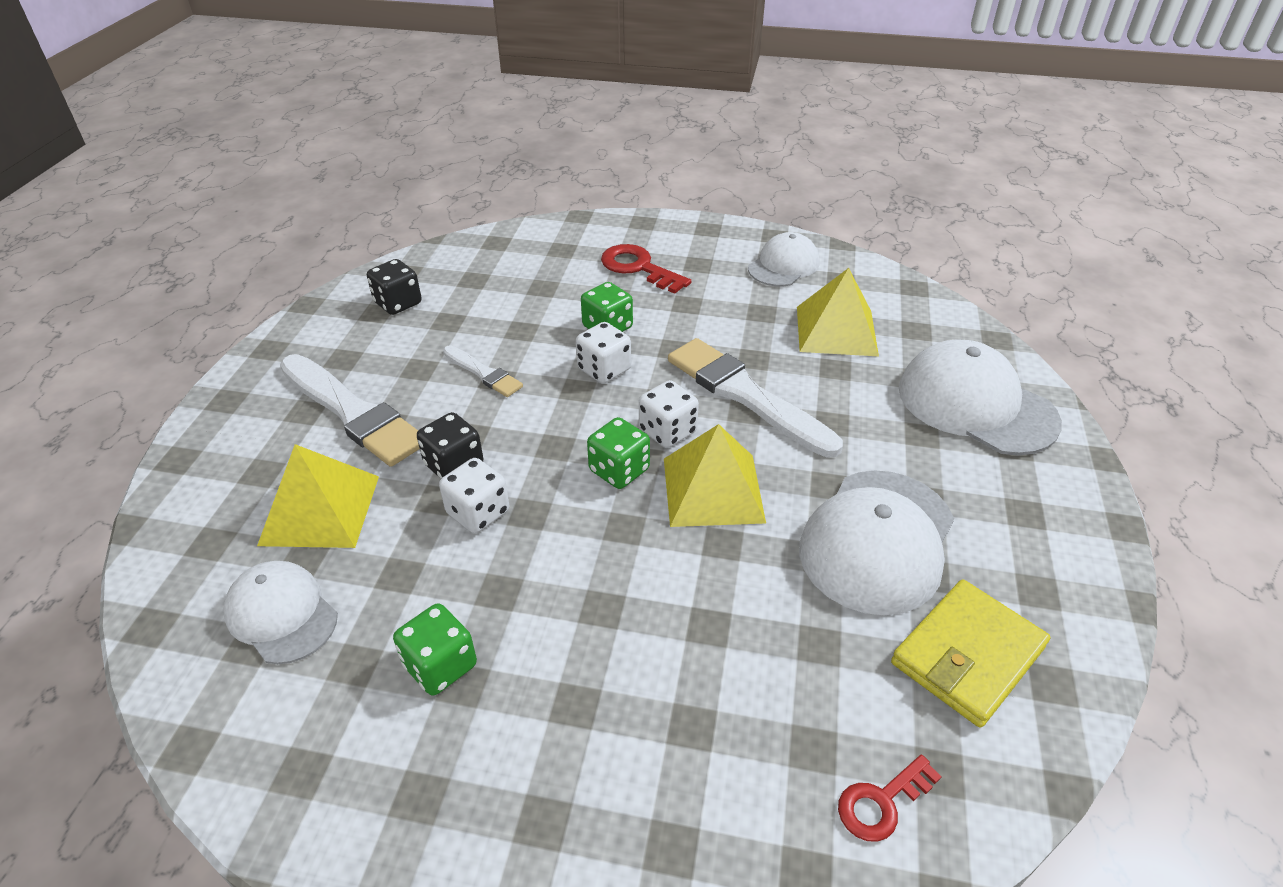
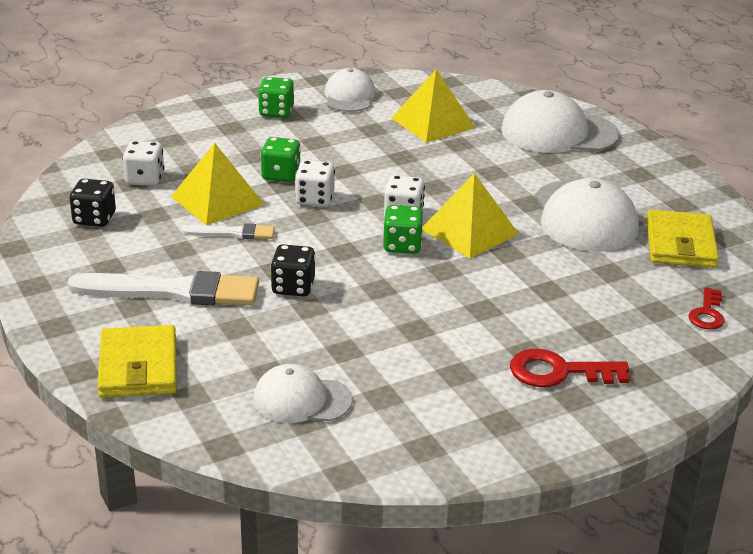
camera: 40 degrees left, 10 degrees down
yellow pyramid [257,444,379,548] -> yellow pyramid moved to [171,143,265,225]
green dice [393,603,477,695] -> green dice moved to [258,77,294,118]
white dice [439,458,509,534] -> white dice moved to [123,141,164,186]
red key [601,244,691,294] -> red key moved to [510,349,630,387]
white brush [668,338,843,458] -> none
none -> yellow wallet [97,325,177,398]

